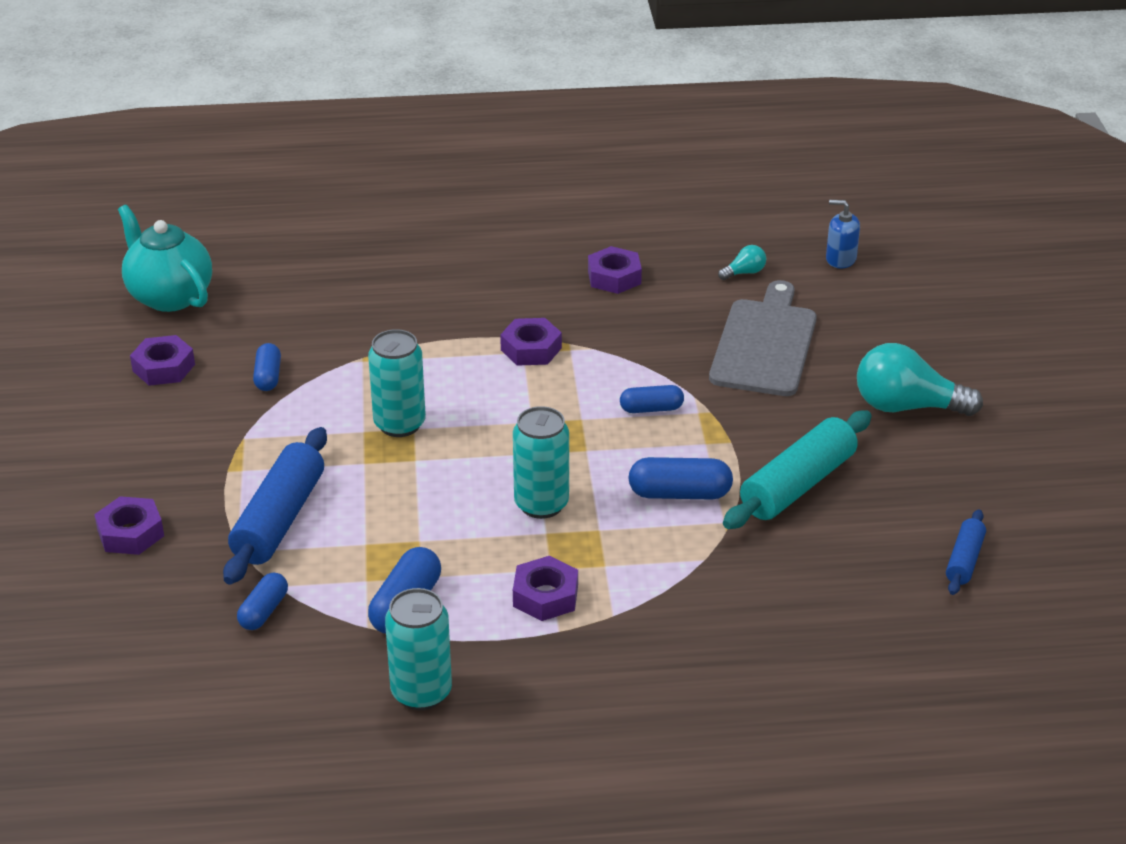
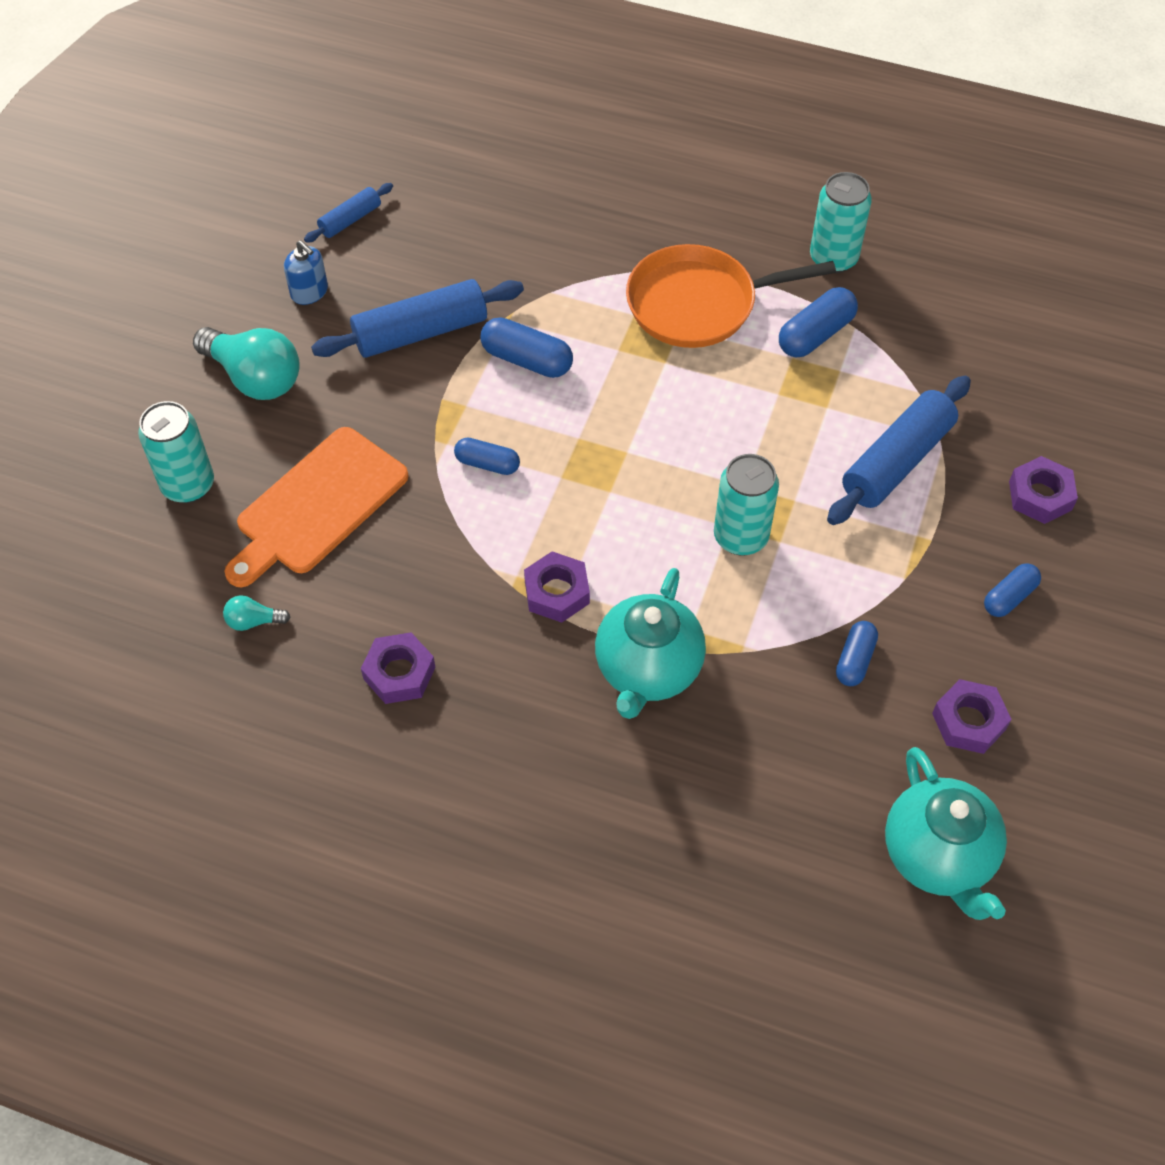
camera: 155 degrees left, 20 degrees up
blue capsule [237,572,288,630] -> blue capsule moved to [984,563,1041,617]
turquoise can [513,406,569,519] -> turquoise can moved to [138,401,214,503]
purple nut [513,556,578,621] -> orange pan [626,244,836,348]
grey cutting board [709,280,817,396] -> orange cutting board [225,427,408,587]
turquoise rolling pin [723,410,872,529] -> blue rolling pin [311,279,524,358]
blue soap dispenser [826,200,860,269] -> blue soap dispenser moved to [284,240,328,305]
none -> turquoise teapot [595,568,706,719]

